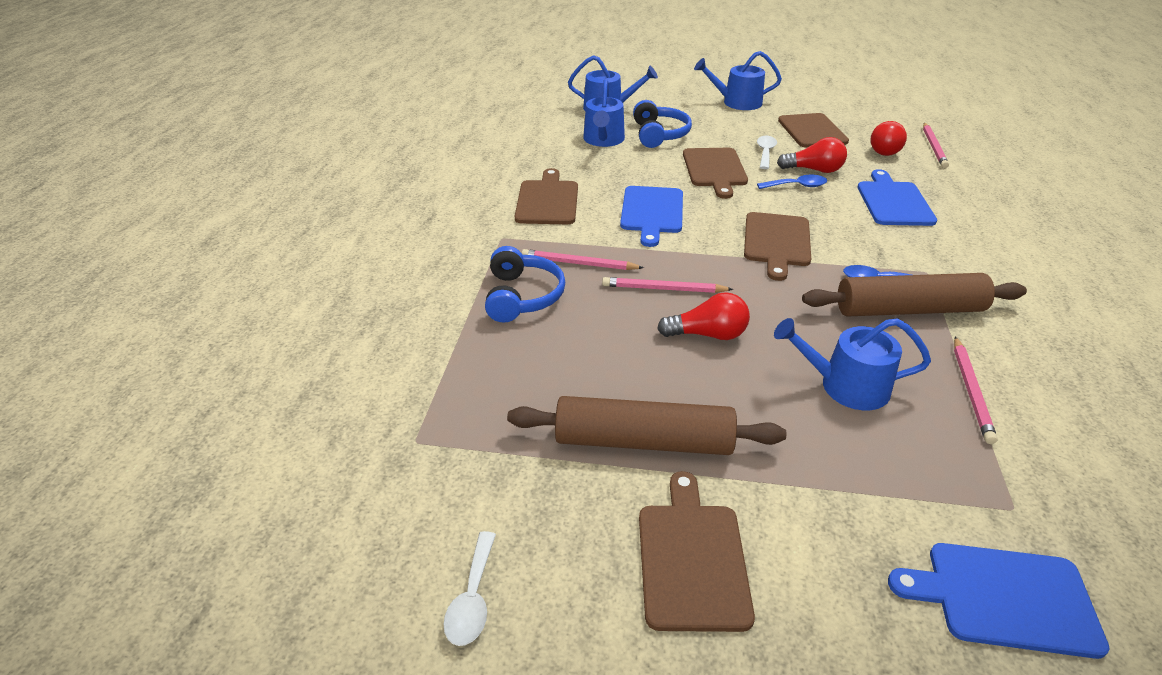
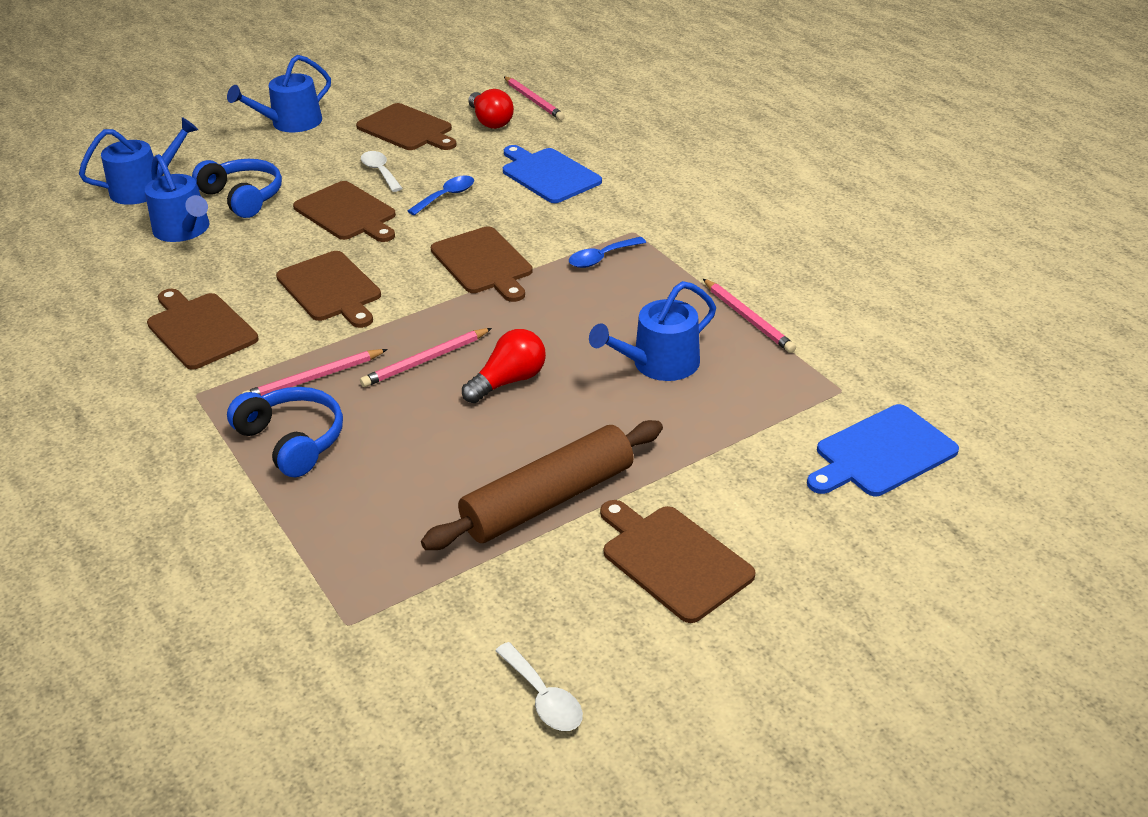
camera: 40 degrees left, 0 degrees up
blue cutting board [620,186,683,247] -> brown cutting board [276,251,381,328]
red light bulb [777,137,847,173] -> none
brown rolling pin [802,273,1027,316] -> none

